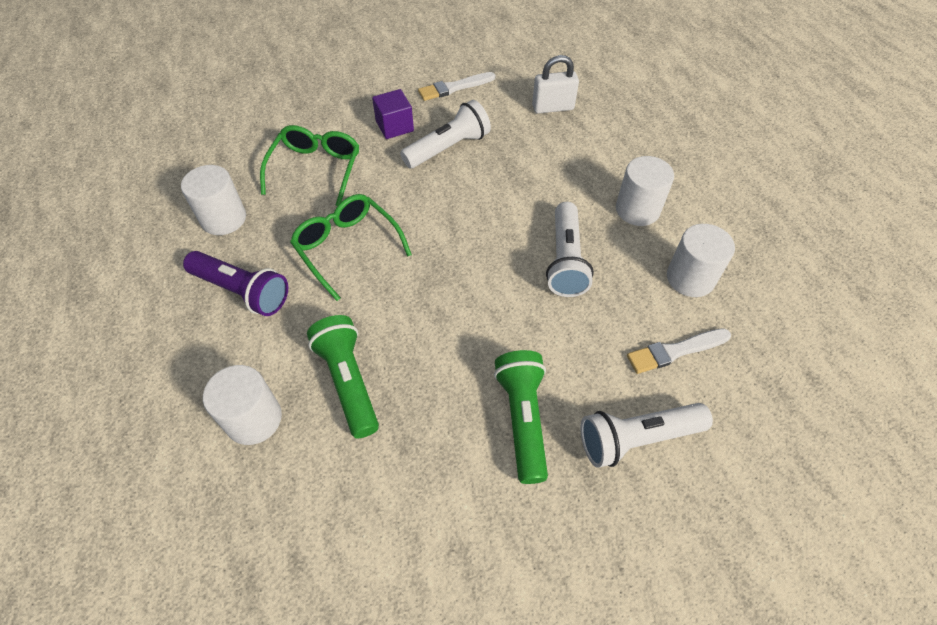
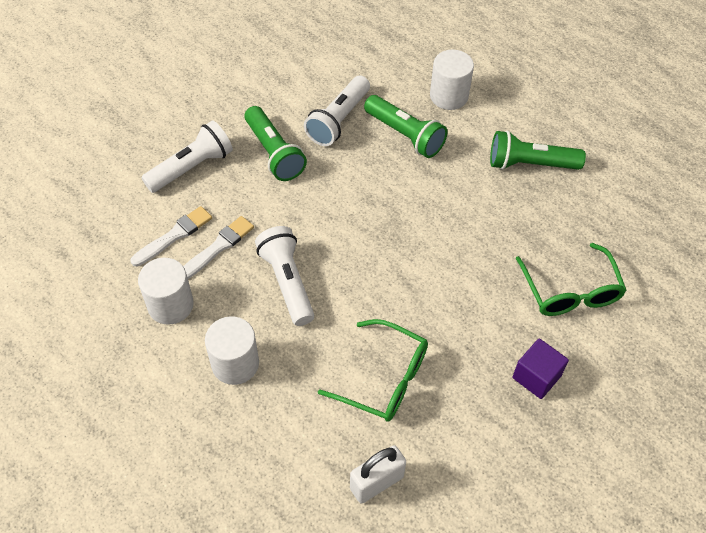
camera: 155 degrees right, 0 degrees up
white cylinder [181,165,246,235] -> none
purple flashlight [183,251,288,316] -> green flashlight [490,131,586,170]
green glasses [290,194,412,301] -> green glasses moved to [318,319,428,422]
white flashlight [400,100,491,168] -> white flashlight moved to [304,76,370,146]
white brush [418,72,495,101] -> white brush moved to [183,216,254,279]

